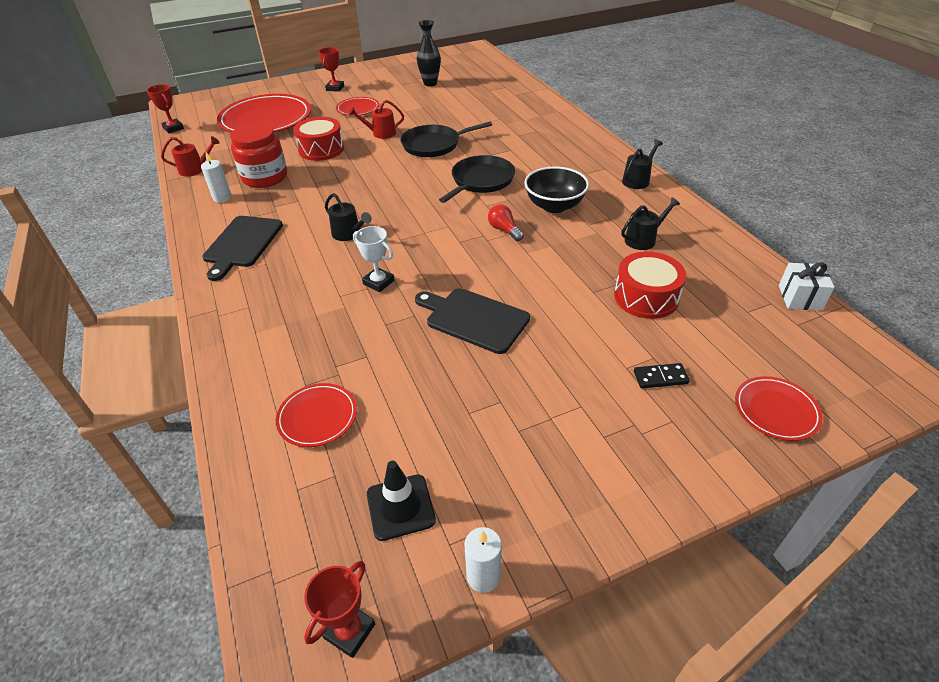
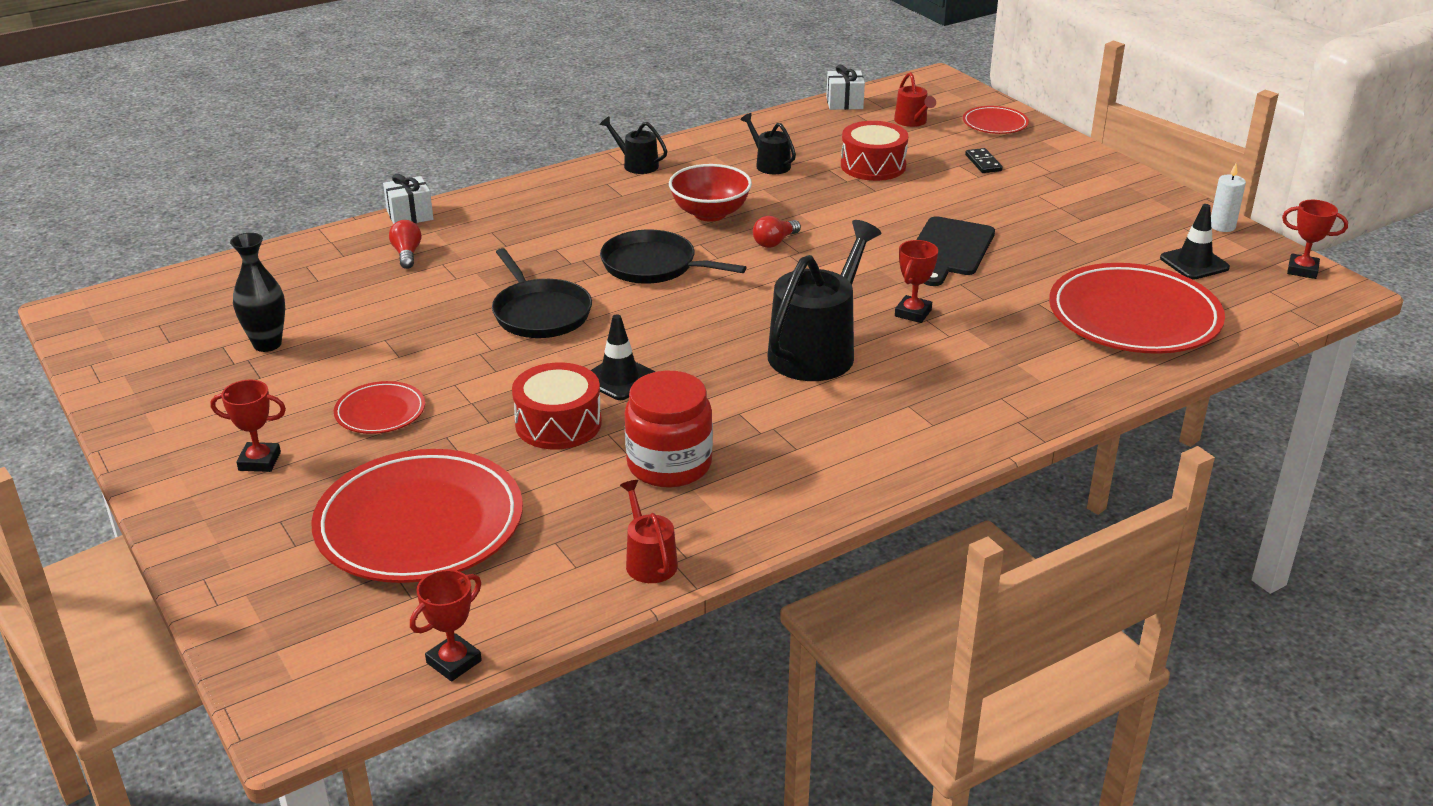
camera: 100 degrees left, 10 degrees down
white candle [201,152,232,203] -> none
black cutting board [202,216,283,281] -> none
red plate [276,383,357,447] -> red plate [1049,263,1225,354], size x2.08
black watering can [325,193,372,241] -> black watering can [768,220,881,381], size x2.02
red watering can [349,100,404,139] -> red watering can moved to [894,72,936,127]
white trophy [353,226,394,292] -> red trophy [895,240,938,323]
black bowl [524,166,589,213] -> red bowl [669,164,752,222]
none -> white gift [383,174,433,224]
none -> red light bulb [389,220,421,269]
none -> black traffic cone [591,314,655,400]

